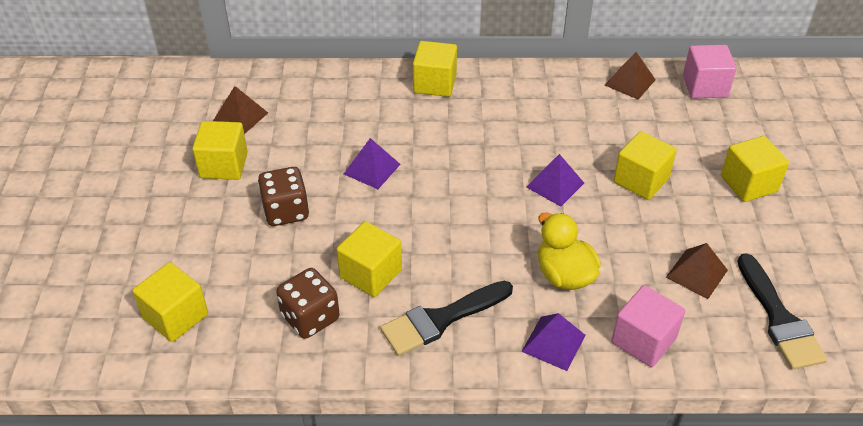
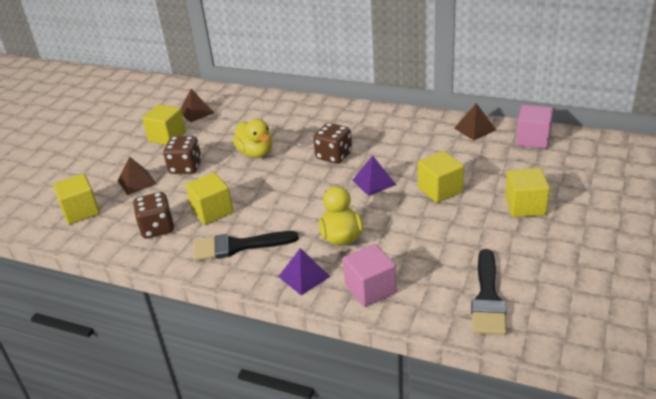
camera: 25 degrees right, 10 degrees down
purple pyramid [344,138,401,189] -> yellow duck [233,119,272,158]
yellow cube [413,41,457,97] -> none
brown pyramid [666,243,728,299] -> brown pyramid moved to [118,156,157,195]
none -> brown dice [313,123,352,164]

